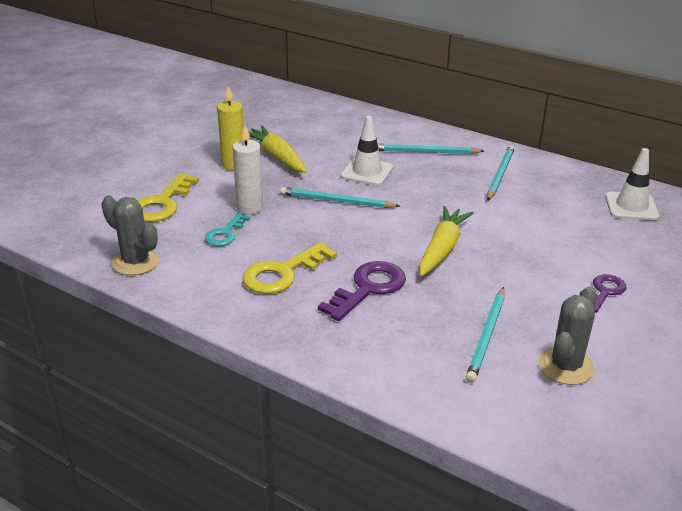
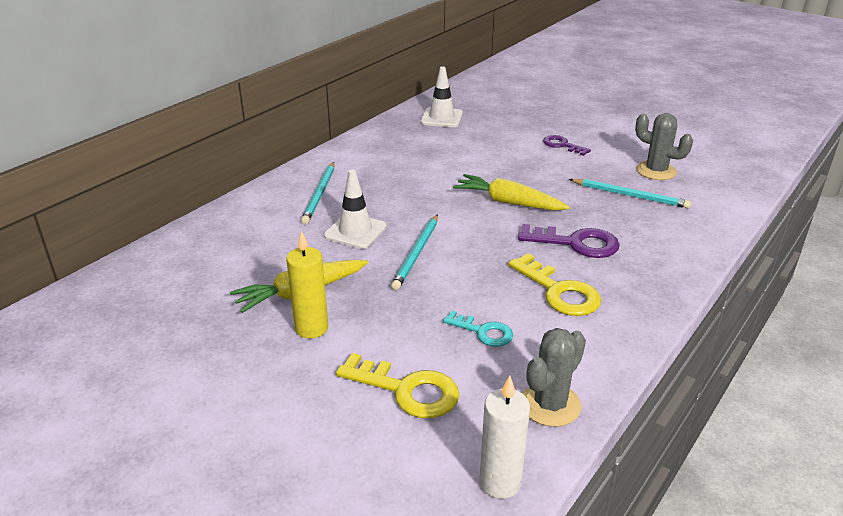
camera: 85 degrees left, 0 degrees up
white candle [232,125,263,215] -> white candle moved to [479,376,530,499]
purple key [318,261,406,321] -> purple key turned 150 degrees clockwise [518,224,620,258]
turquoise pencil [487,145,515,200] -> none

